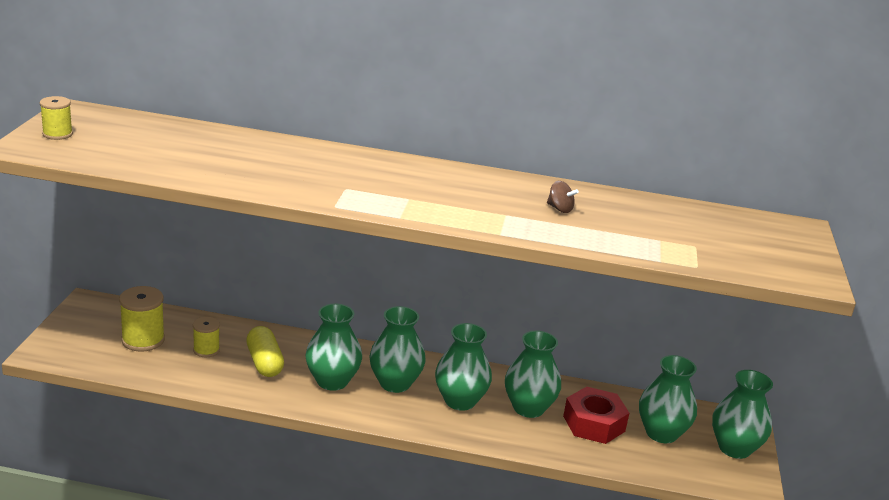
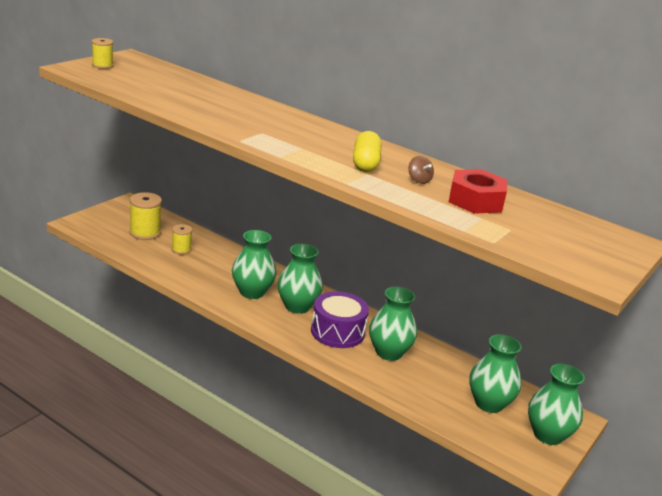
camera: 25 degrees right, 0 degrees up
yellow capsule [246,326,284,377] -> yellow capsule moved to [353,131,381,172]
green vase [435,323,492,411] -> purple drum [311,291,369,348]
red nut [563,387,629,444] -> red nut moved to [449,169,507,214]

